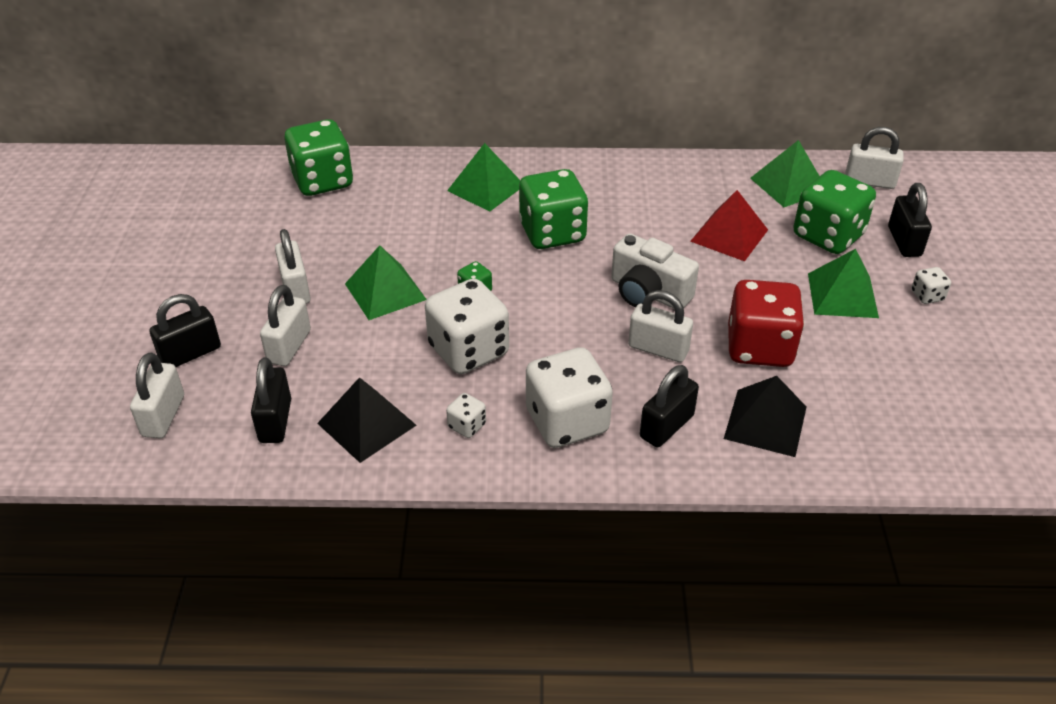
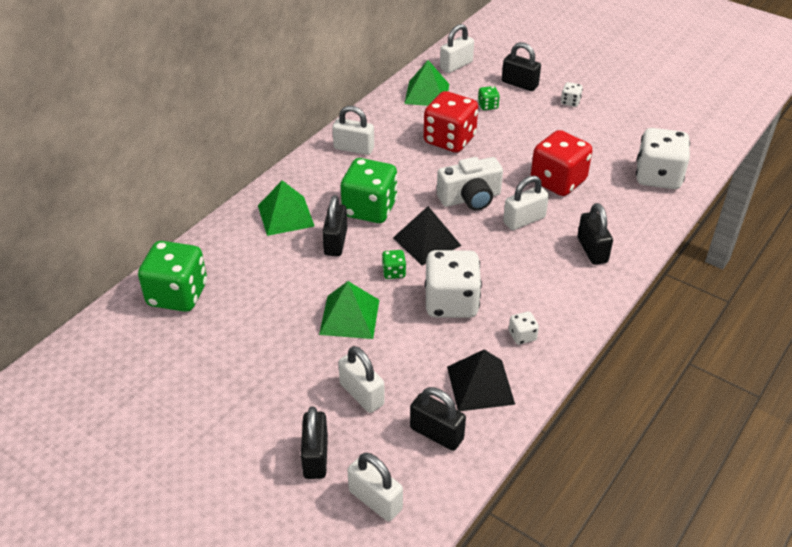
camera: 55 degrees left, 0 degrees up
white padlock [275,229,310,304] -> white padlock moved to [332,106,374,155]
white dice [526,347,613,448] -> white dice moved to [636,128,690,189]
red pyramid [690,190,768,261] -> red dice [424,91,478,153]
black pyramid [724,376,807,457] -> black pyramid moved to [393,206,461,265]
green dice [793,170,876,254] -> green dice [478,86,500,110], size x0.44
green pyramid [808,249,879,318] -> none
none -> black padlock [322,195,347,256]

